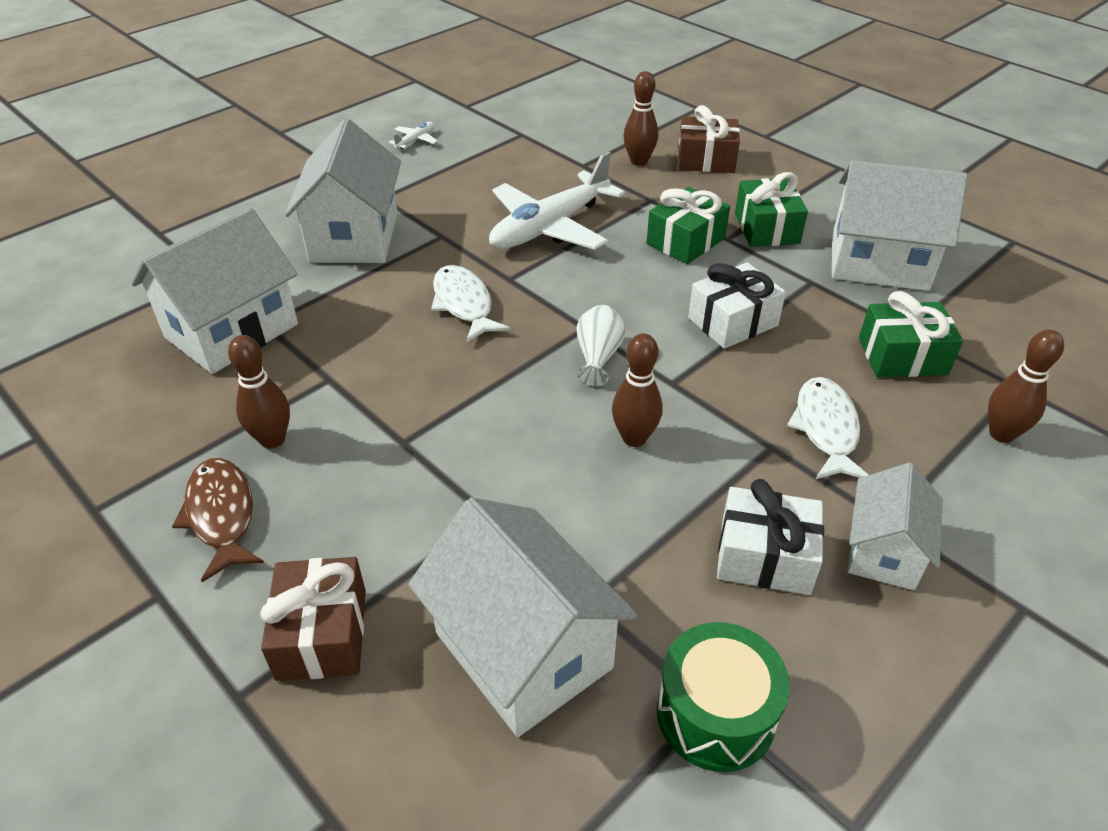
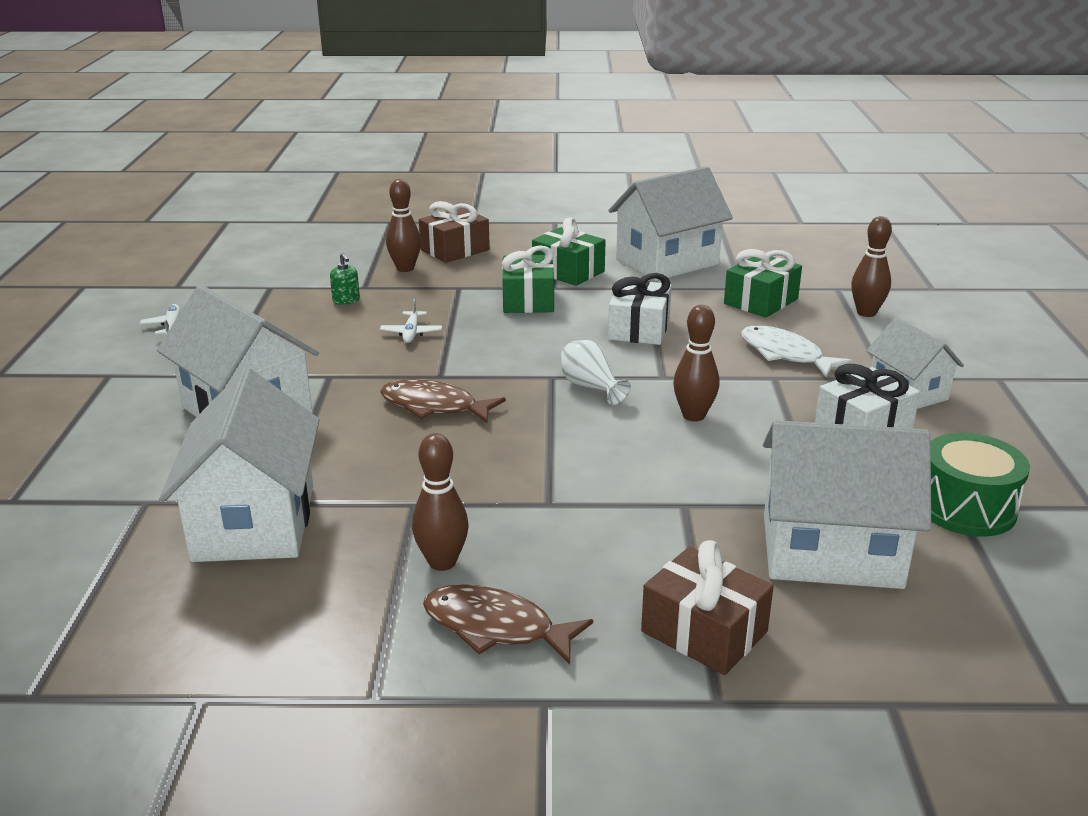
camera: 45 degrees left, 15 degrees down
white fish [431,265,510,343] -> brown fish [380,379,506,423]
white plane [489,152,625,250] -> white plane [380,299,442,343], size x0.41
none -> green soap dispenser [330,253,360,305]

